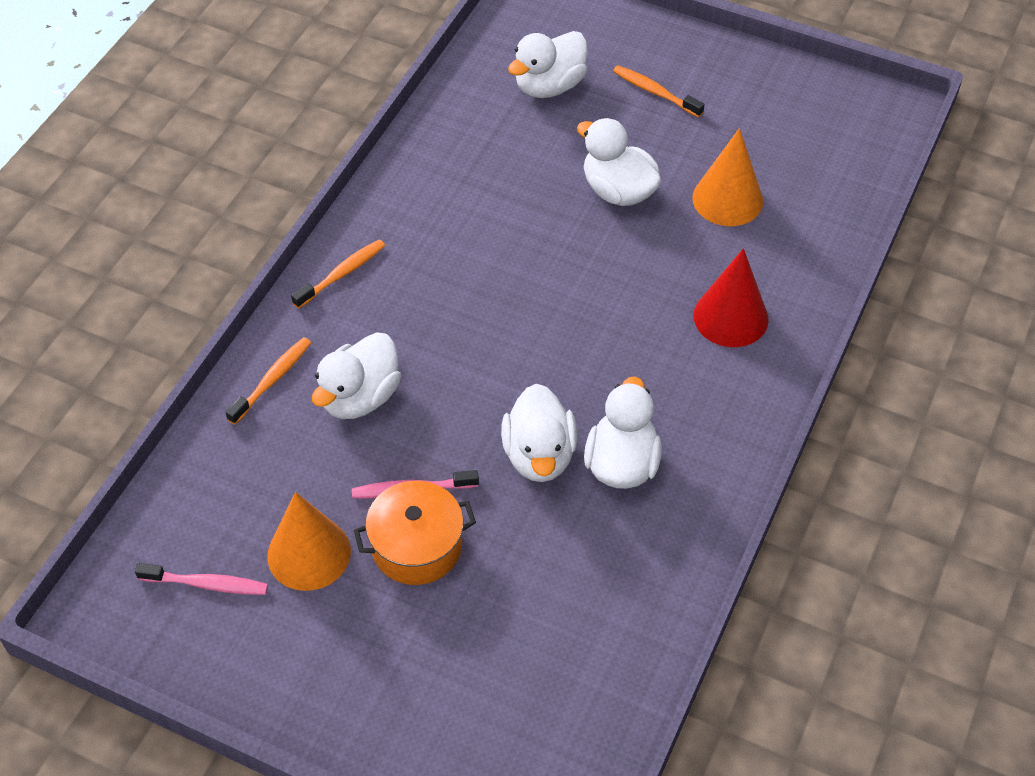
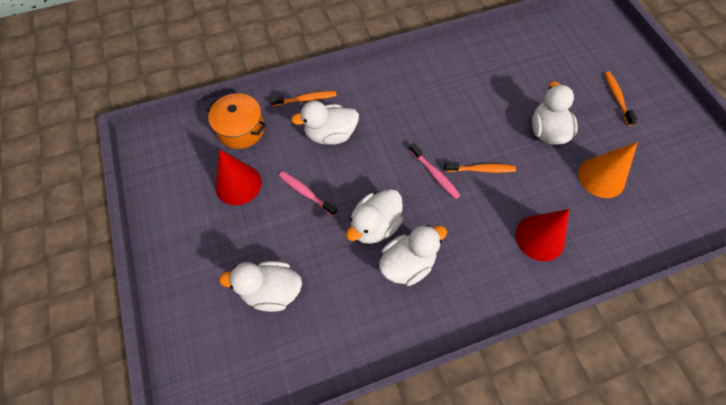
camera: 45 degrees right, 10 degrees up
pink toothbrush [135,563,268,595] -> pink toothbrush moved to [409,143,461,199]
orange cone [267,492,351,591] -> red cone [215,149,262,205]
orange toothbrush [291,239,385,309] -> orange toothbrush moved to [444,162,516,173]
orange pot [354,481,476,585] -> orange pot moved to [206,93,266,149]
white duck [508,31,588,98] -> white duck moved to [219,261,302,312]

